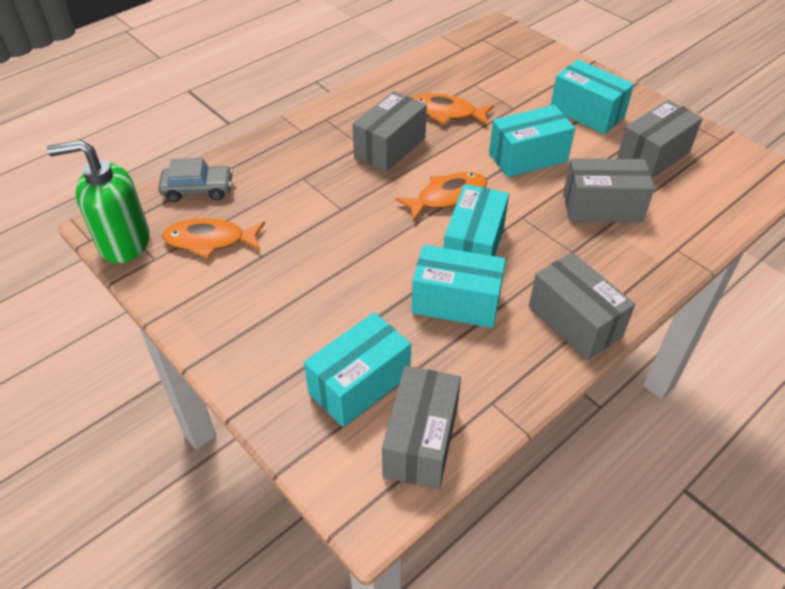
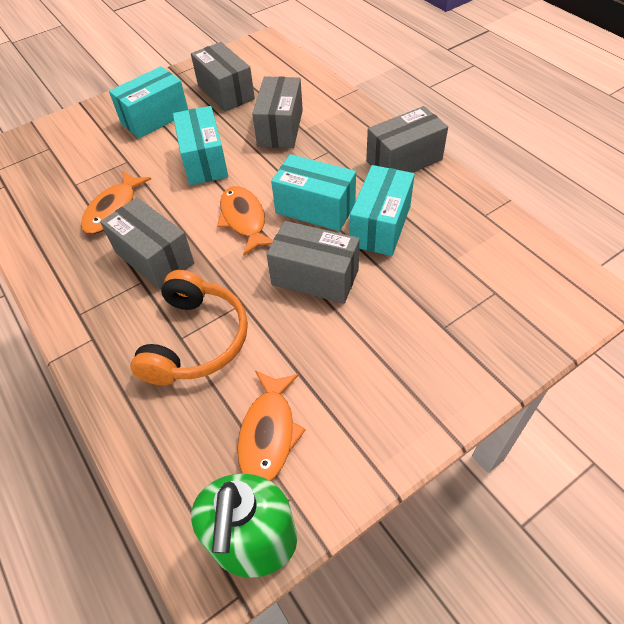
camera: 80 degrees left, 5 degrees up
grey car [158,158,233,202] -> none
turquoise box [304,312,411,427] -> none
grey box [382,366,461,490] -> grey box moved to [266,221,360,304]
none -> orange headphones [131,270,248,385]

